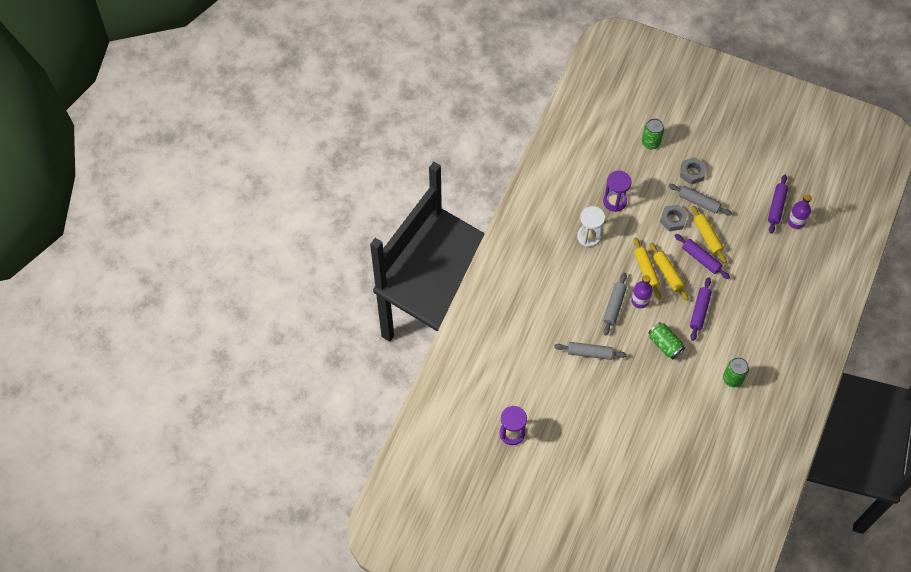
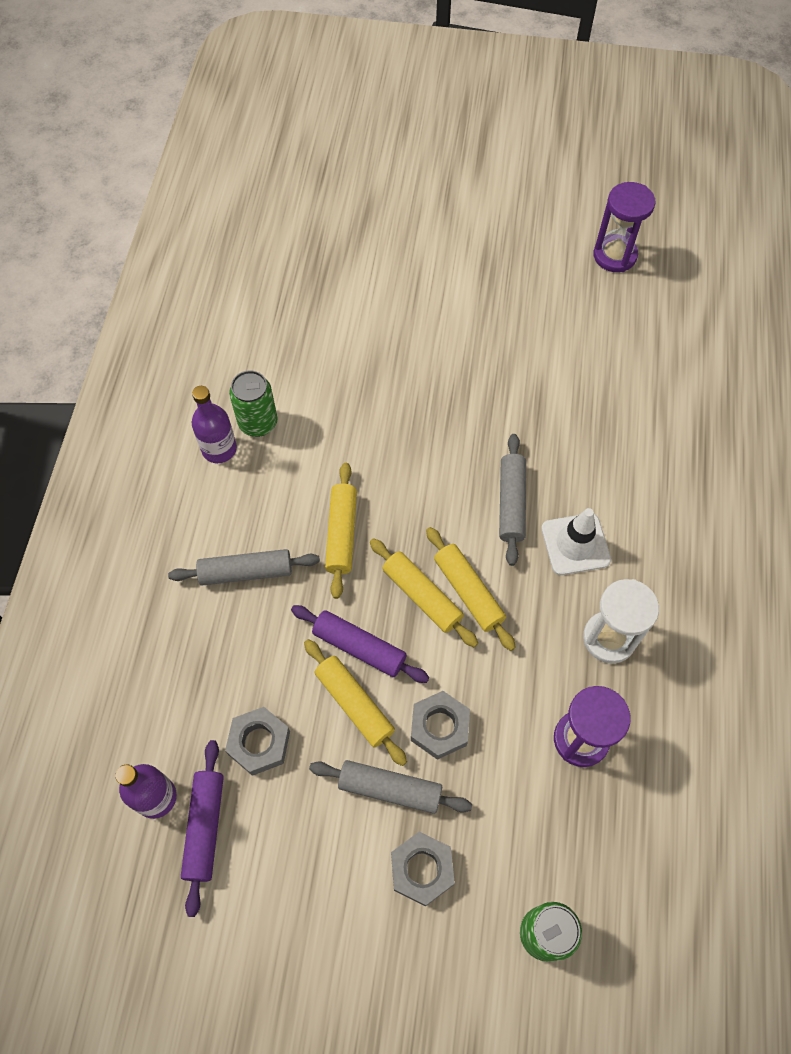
camera: 165 degrees right, 0 degrees up
grey rolling pin [554,342,627,360] -> grey rolling pin moved to [168,549,320,586]
purple bottle [631,275,653,308] -> purple bottle moved to [192,386,237,463]
green can [648,322,685,360] -> none
purple rolling pin [690,277,712,341] -> yellow rolling pin [325,463,357,599]
none -> grey nut [225,707,290,776]
none -> white traffic cone [541,508,611,575]

